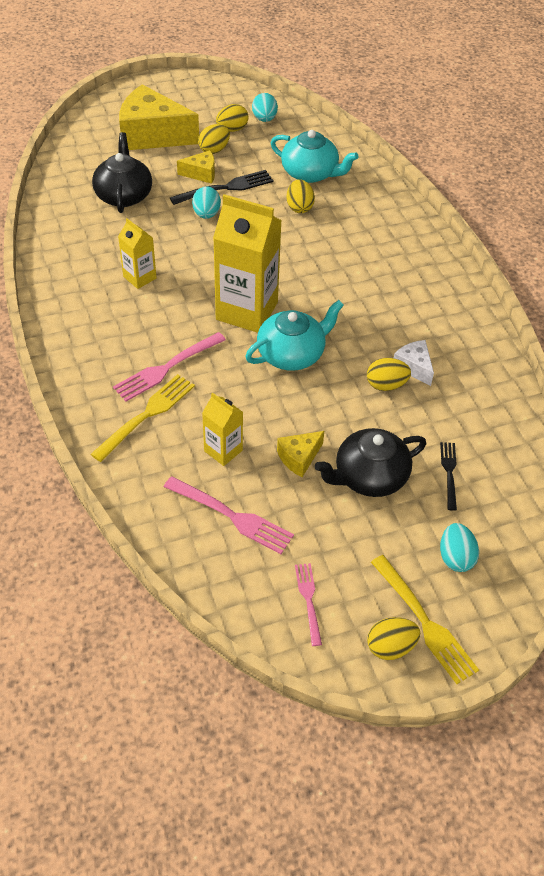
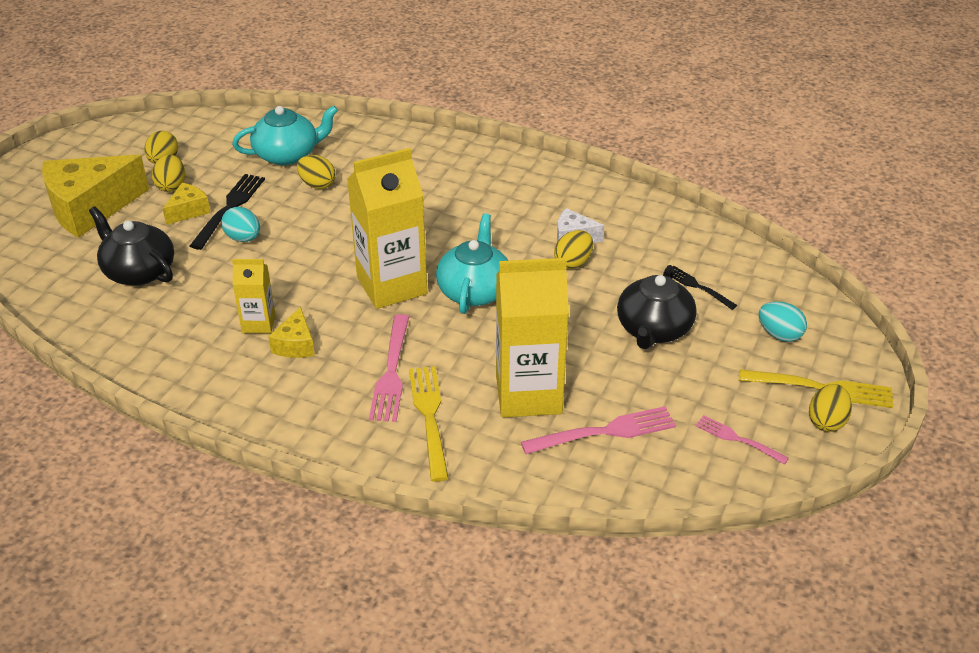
camera: 45 degrees left, 10 degrees down
yellow carton [202,392,243,466] -> yellow carton [496,258,569,417], size x1.95
turquoise egg [252,93,278,122] -> none
yellow cheese [277,431,324,477] -> yellow cheese moved to [268,307,315,358]

